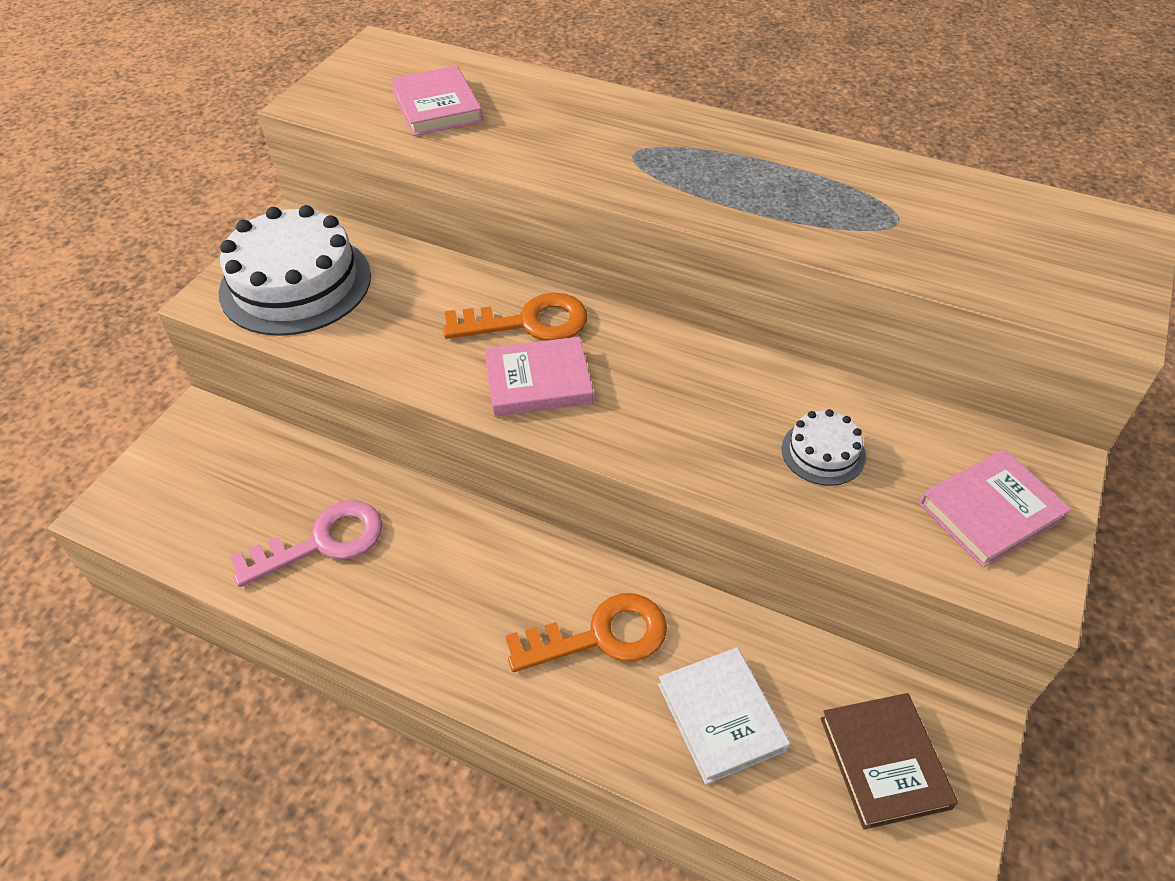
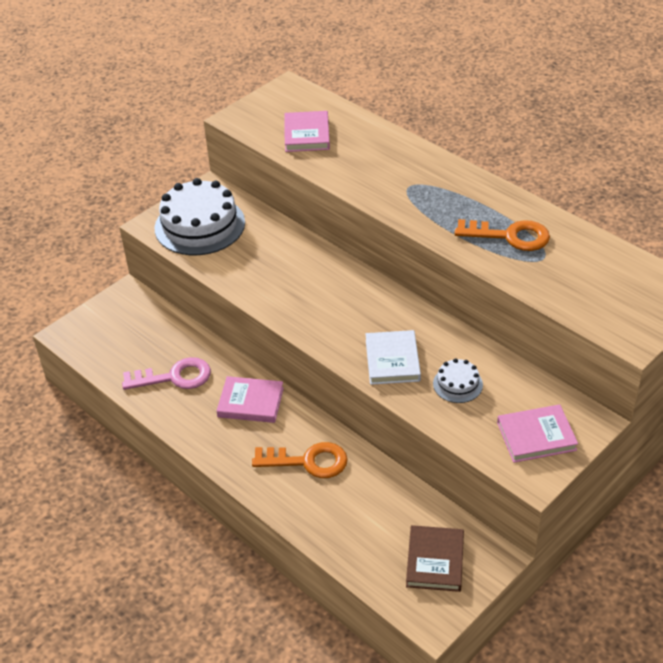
camera: 20 degrees right, 5 degrees down
orange key [443,293,588,341] -> orange key moved to [455,219,550,251]
pink book [484,337,593,416] -> pink book moved to [217,376,284,423]
white book [658,647,790,784] -> white book moved to [366,330,421,385]

